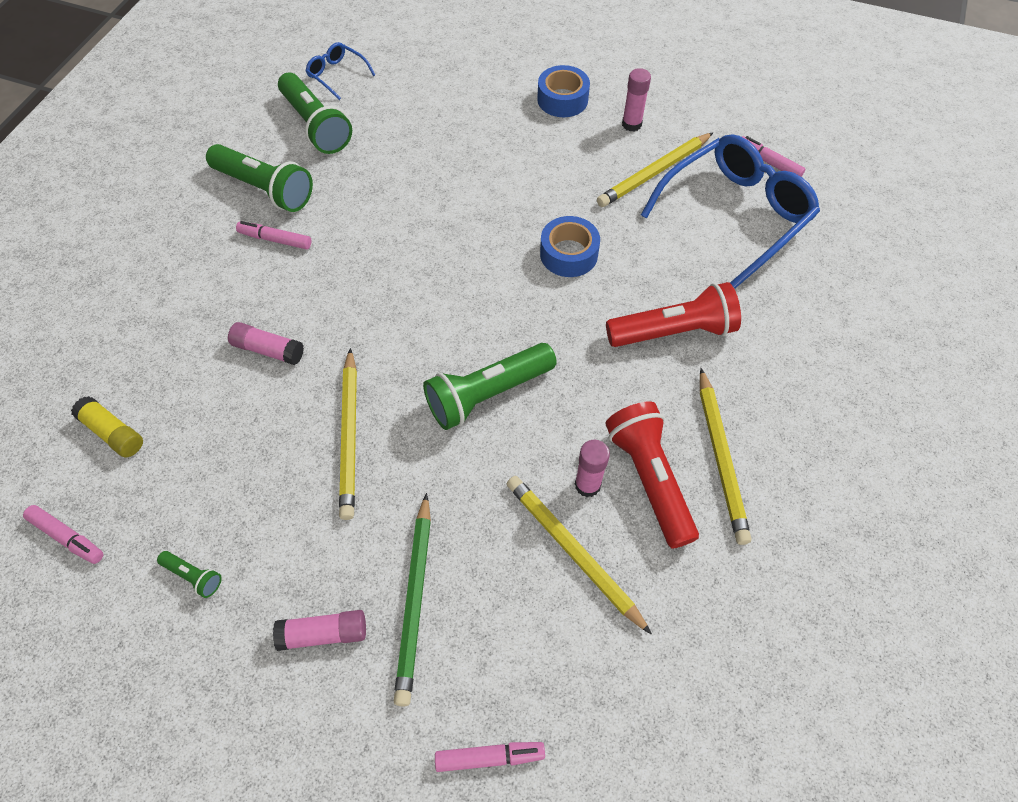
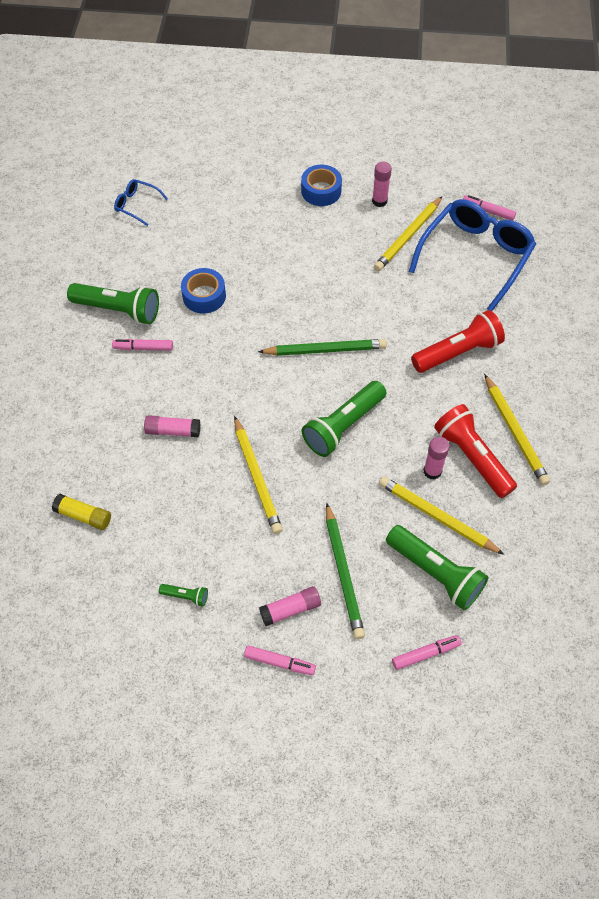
camera: 15 degrees left, 0 degrees up
pink marker [23,505,104,564] -> pink marker moved to [244,645,316,675]
green flashlight [278,73,352,154] -> green flashlight moved to [386,525,488,611]
blue tape [540,216,600,277] -> blue tape moved to [181,268,226,314]
none -> green pencil [258,339,387,356]

